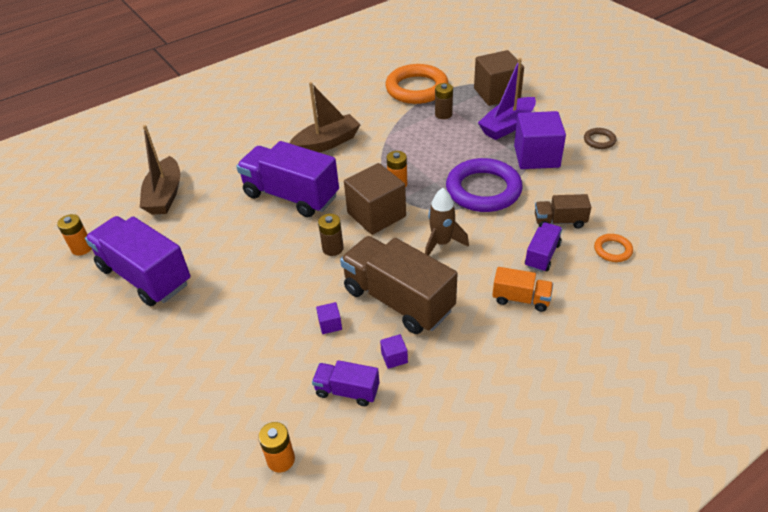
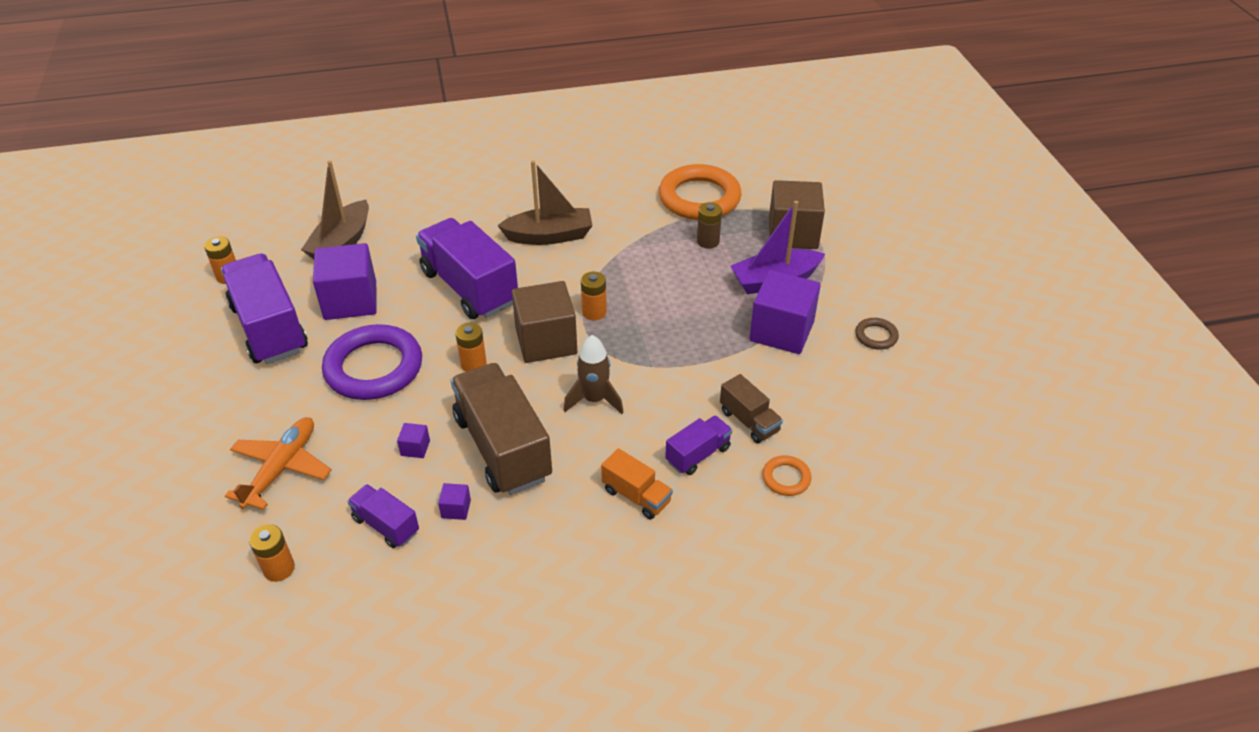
camera: 20 degrees right, 0 degrees up
brown battery [318,214,344,256] -> orange battery [455,323,487,372]
purple ring [446,158,523,212] -> purple ring moved to [322,324,422,400]
brown truck [535,194,591,228] -> brown truck turned 150 degrees counterclockwise [720,374,783,444]
none -> orange plane [225,417,332,510]
none -> purple cube [313,243,376,320]

